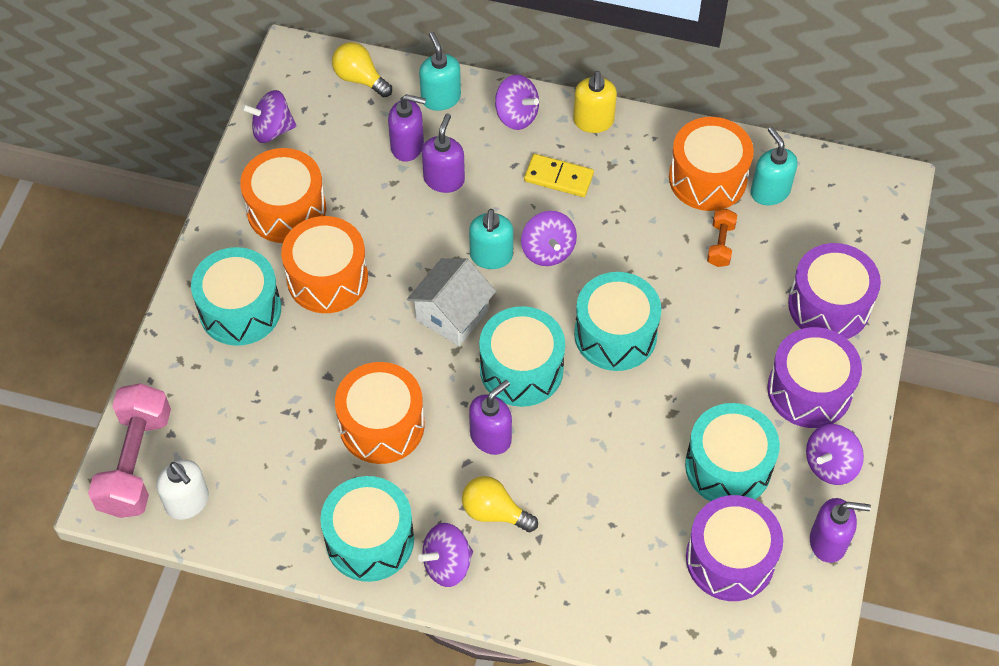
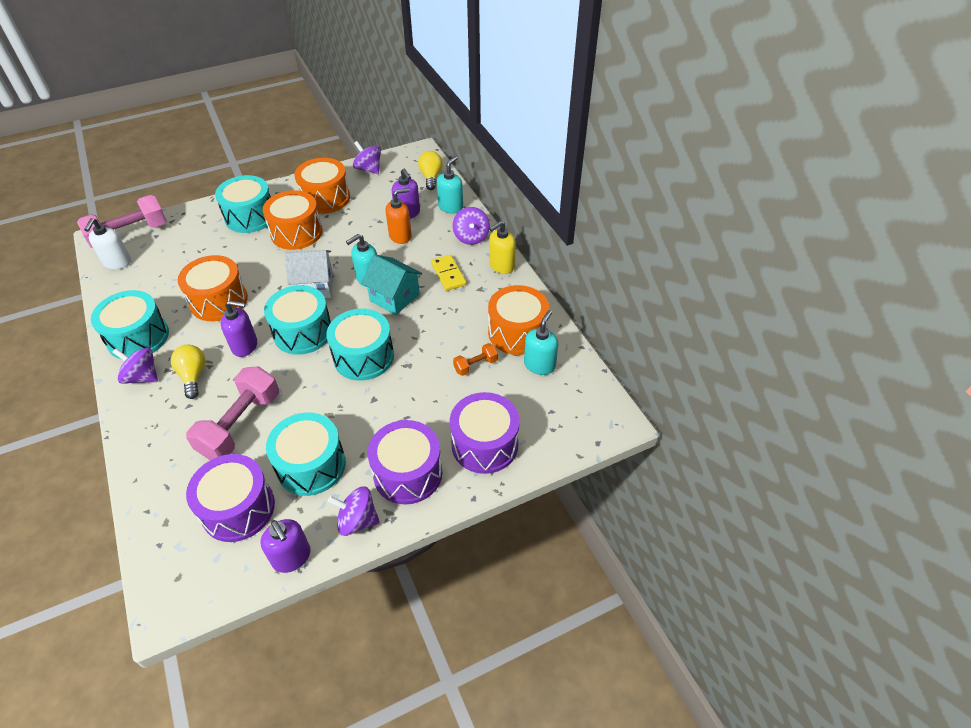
camera: 50 degrees right, 10 degrees down
purple soap dispenser [422,114,465,193] -> orange soap dispenser [385,188,412,244]
purple spinning top [521,211,577,266] -> turquoise house [361,255,422,315]
none -> pink dumbbell [186,366,279,460]

